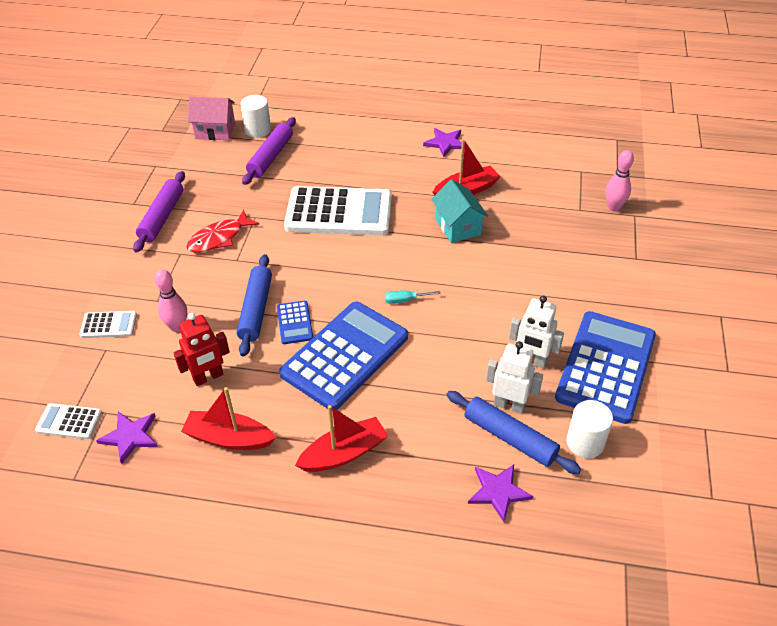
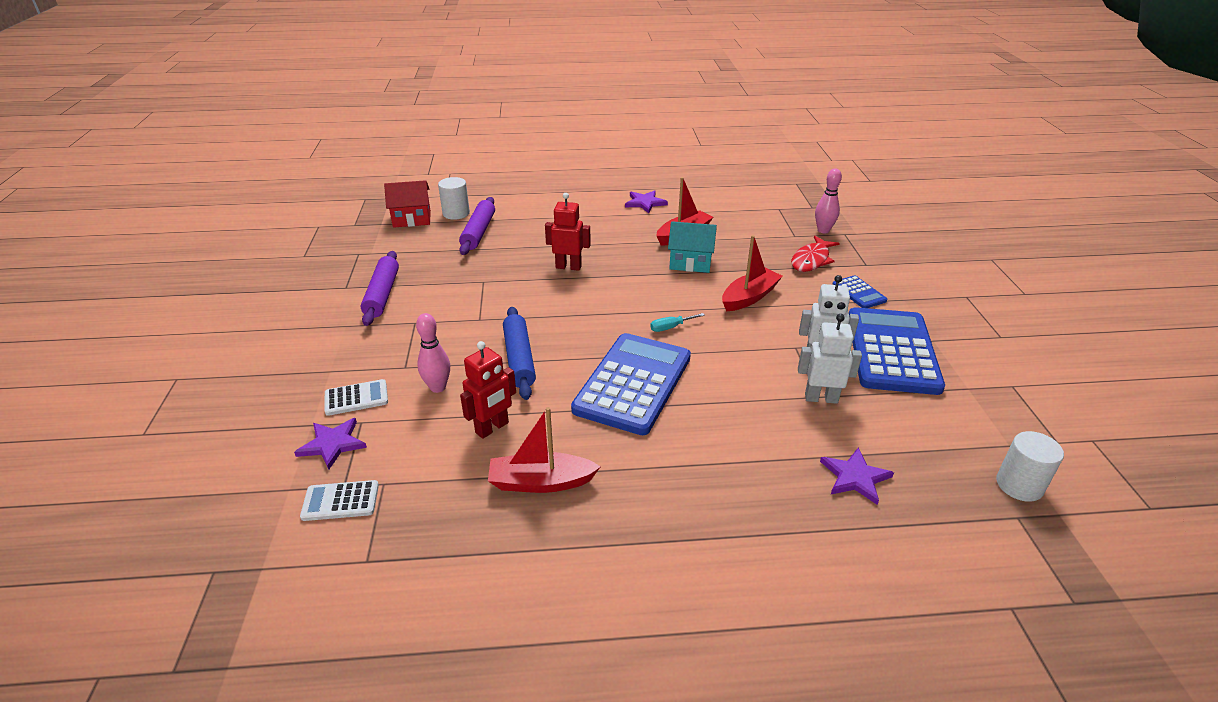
camera: 15 degrees left, 10 degrees down
purple star [96,412,158,464] -> purple star moved to [294,418,367,470]
red fish [186,210,260,253] -> red fish moved to [791,236,840,272]
pink house [188,97,235,140] -> red house [384,180,431,228]
blue calculator [277,301,313,344] -> blue calculator moved to [832,275,887,308]
white calculator [284,186,392,236] -> red robot [545,193,591,271]
red boat [295,405,388,472] -> red boat moved to [722,235,783,311]
turquoise house [432,179,488,243] -> turquoise house turned 45 degrees counterclockwise [668,221,717,273]
blue rolling pin [446,391,581,474] -> none
white cylinder [566,400,613,458] -> white cylinder moved to [996,431,1064,502]

